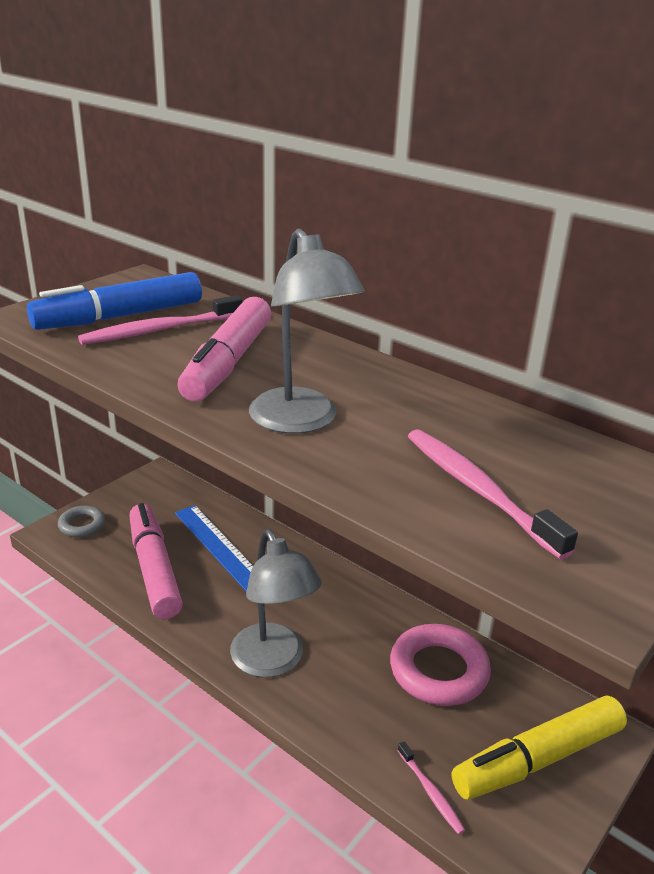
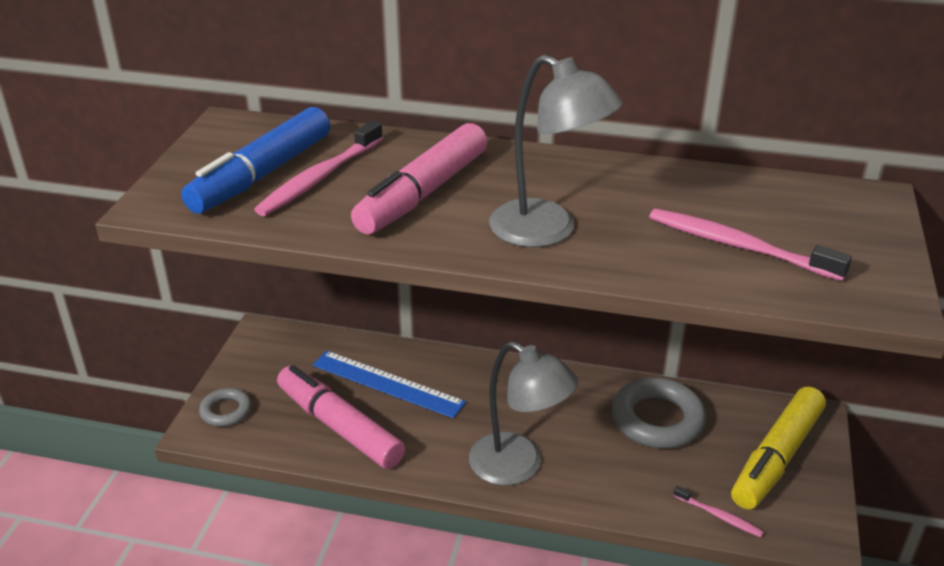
camera: 25 degrees left, 5 degrees up
pink marker [177,297,271,402] -> pink marker turned 45 degrees clockwise [351,123,487,235]
pink ring [390,624,491,706] -> grey ring [612,377,706,449]

